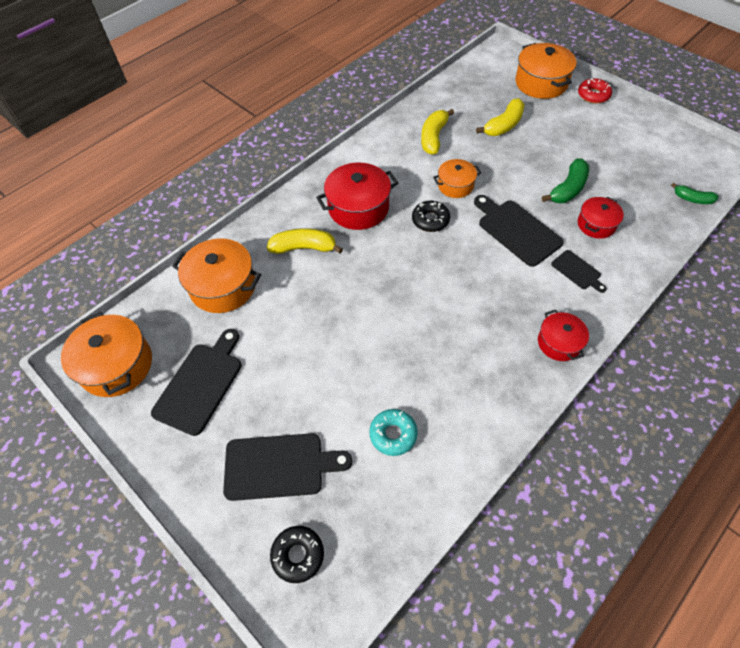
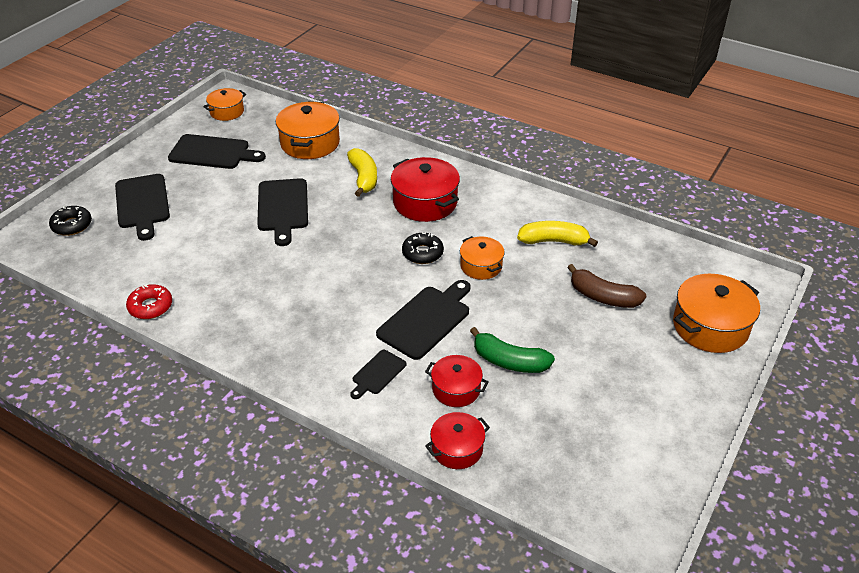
camera: 75 degrees right, 15 degrees down
orange pot [61,312,152,397] -> orange pot [203,88,246,121], size x0.60
turquoise donut [369,409,418,456] -> none
yellow banana [476,98,525,136] -> brown banana [567,264,646,308]
red pot [538,310,589,361] -> red pot moved to [425,412,490,469]
red donut [578,78,612,104] -> red donut moved to [126,284,172,319]
green banana [671,183,719,204] -> none
none -> black cutting board [257,178,308,246]

